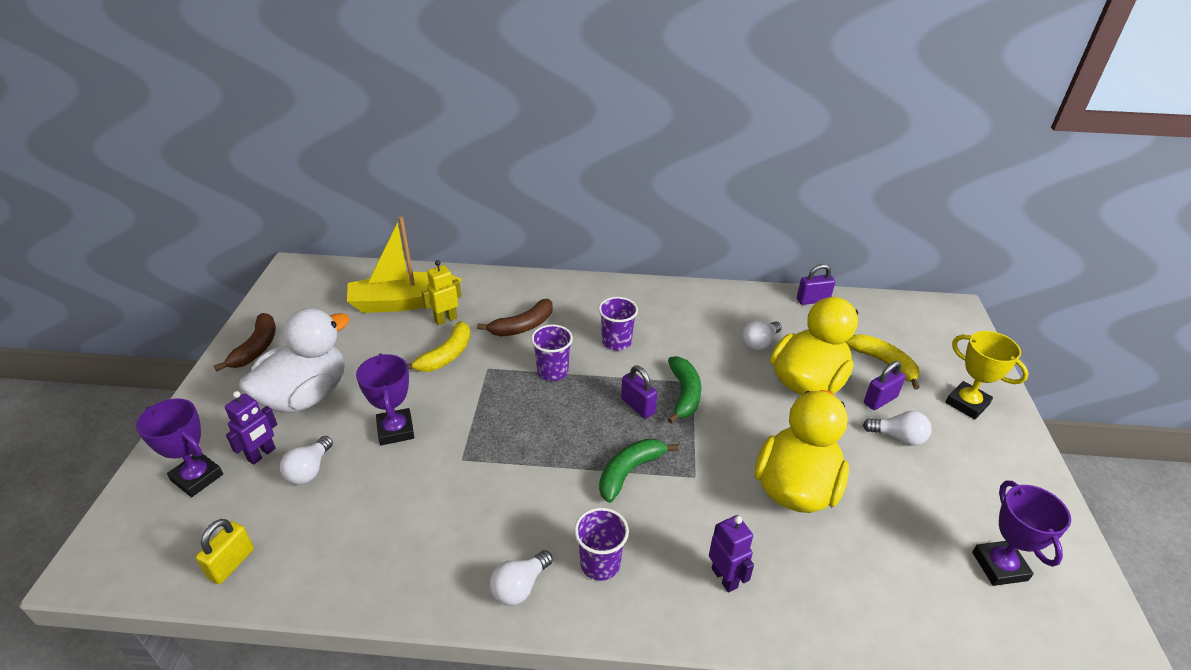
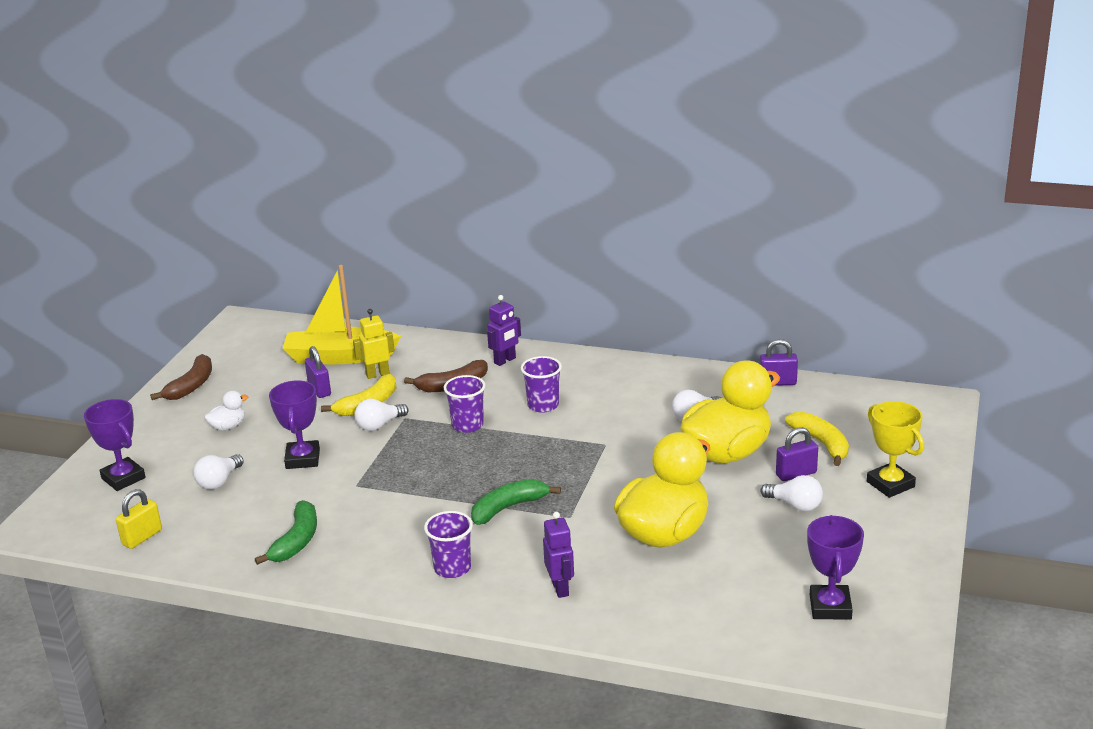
camera: 15 degrees right, 10 degrees down
purple robot [225,391,277,465] -> purple robot moved to [487,295,521,366]
white duck [239,308,350,413] -> white duck [204,391,248,431], size x0.42
white light bulb [490,550,553,606] -> white light bulb moved to [354,399,409,431]
purple padlock [621,366,657,419] -> purple padlock moved to [305,346,331,398]
green banana [667,356,701,424] -> green banana moved to [255,500,317,565]

